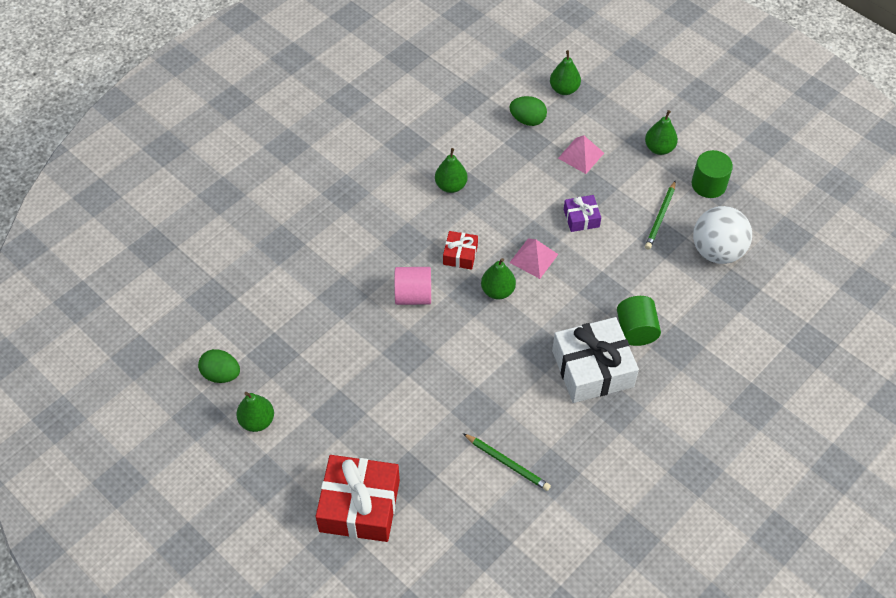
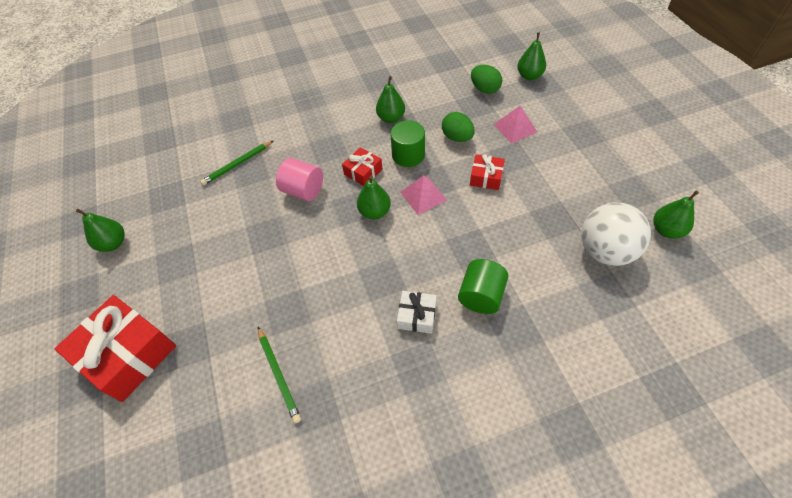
camera: 30 degrees right, 0 degrees up
green egg [198,349,240,383] -> green egg moved to [442,112,475,142]
white gift [552,317,639,403] -> white gift [397,291,437,334], size x0.50
purple gift [564,195,601,232] -> red gift [470,154,505,190]
green pear [645,110,678,155] -> green pear moved to [653,191,699,239]
green pencil [645,180,676,249] -> green pencil moved to [200,140,274,186]
green cylinder [692,150,733,198] -> green cylinder moved to [390,120,425,167]

